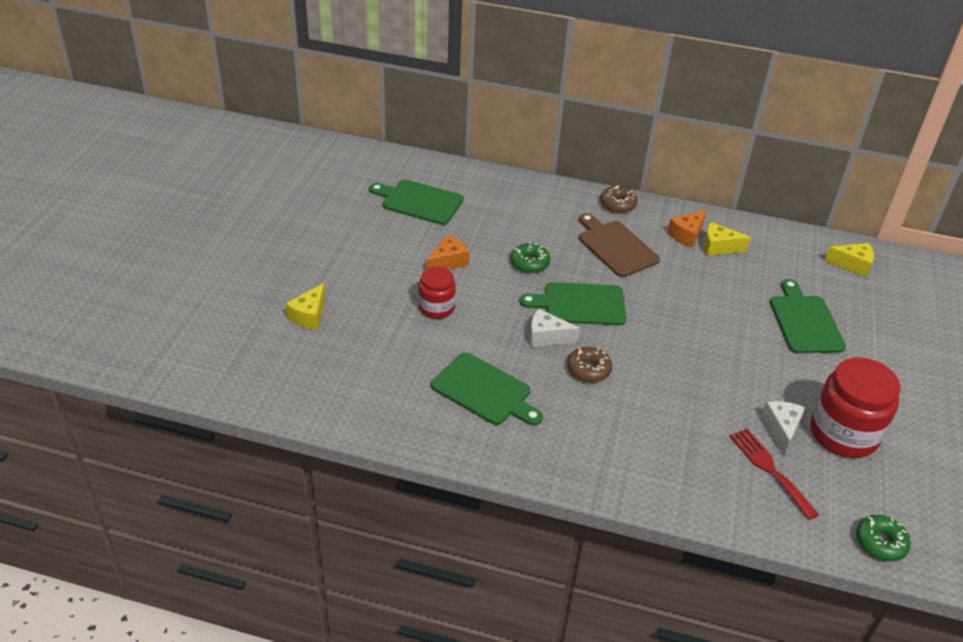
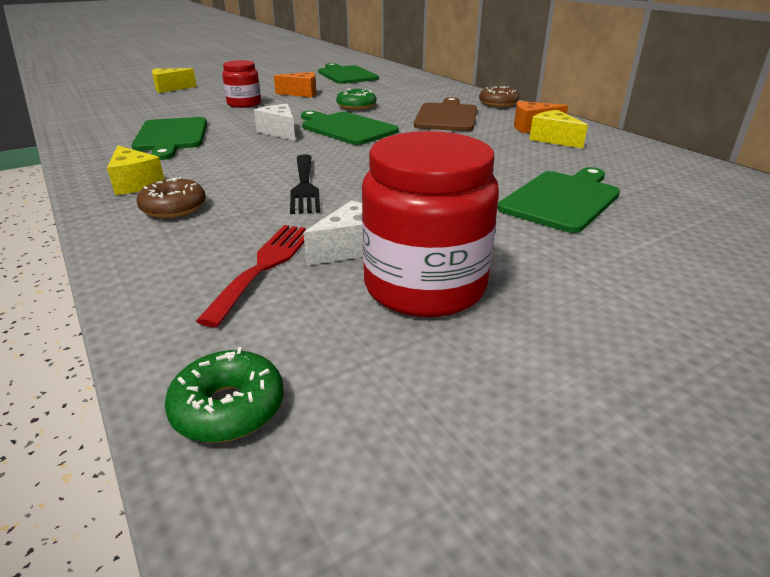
camera: 45 degrees right, 10 degrees down
brown donut [567,347,612,383] -> brown donut moved to [136,177,206,218]
yellow cheese [824,243,874,277] -> yellow cheese moved to [107,145,164,195]
none -> black fork [290,154,320,214]

